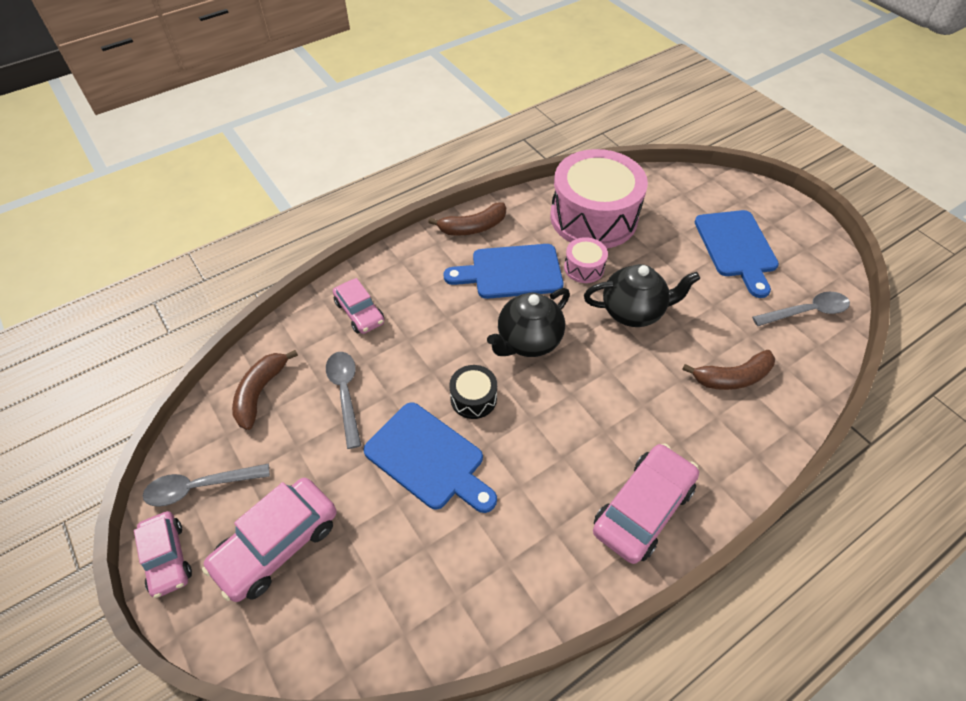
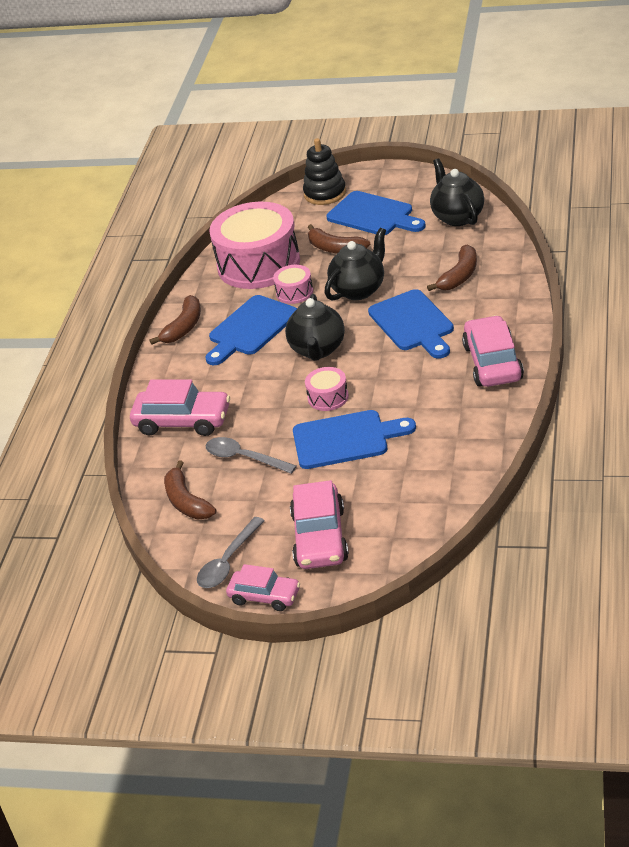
camera: 40 degrees left, 15 degrees down
pink car [333,278,384,334] -> pink car [130,379,230,436], size x1.56
black drum [449,365,497,419] -> pink drum [305,367,349,411]
grey spoon [752,292,850,326] -> black teapot [430,158,484,226]
none -> black stacking toy [303,138,346,205]
none -> brown banana [308,224,370,254]
none -> blue cutting board [368,289,454,359]

